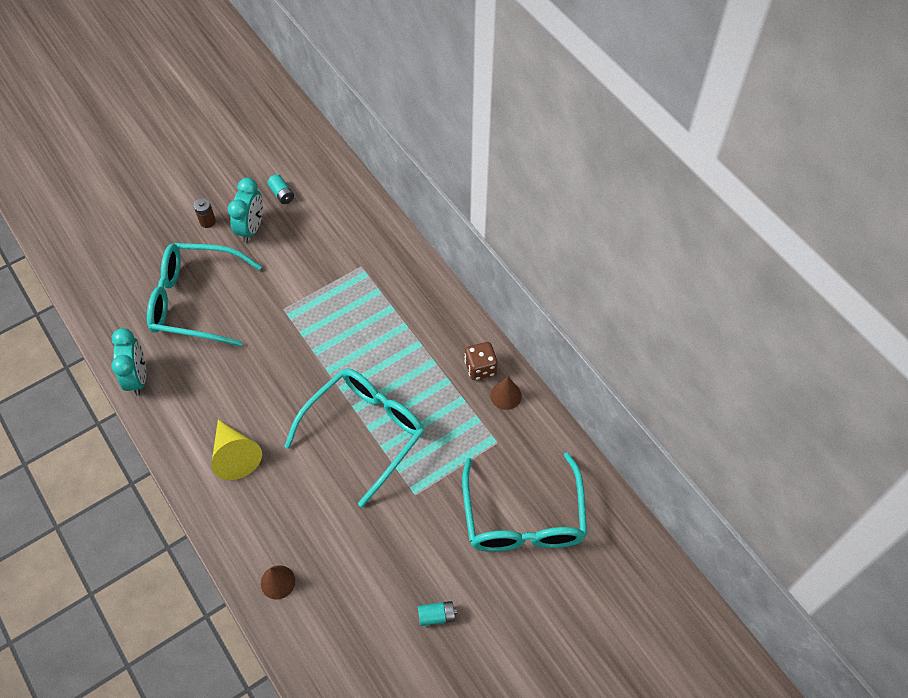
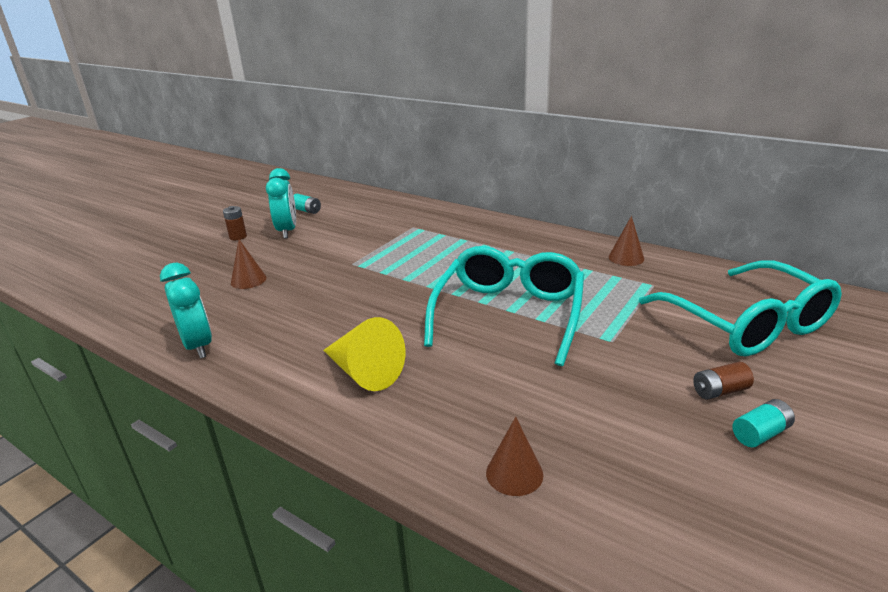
camera: 20 degrees left, 30 degrees down
turquoise glasses [147,243,262,347] -> brown cone [231,239,266,289]
brown dice [464,342,498,380] -> none
none -> brown battery [693,362,754,400]

